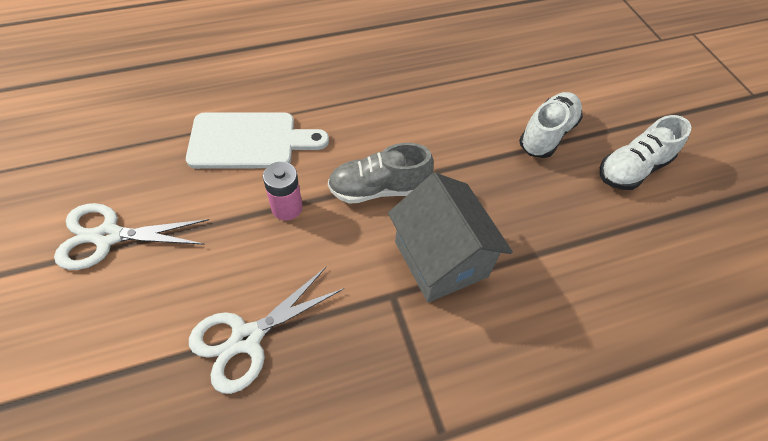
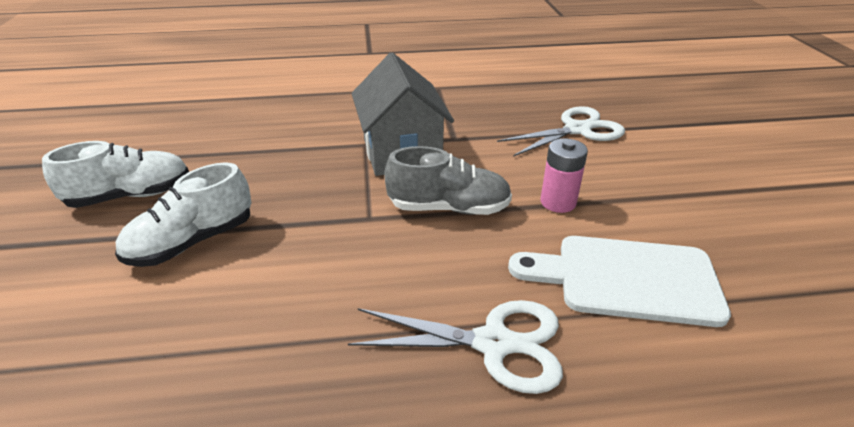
camera: 165 degrees left, 20 degrees down
white scissors [54,203,209,270] -> white scissors moved to [348,300,563,394]

